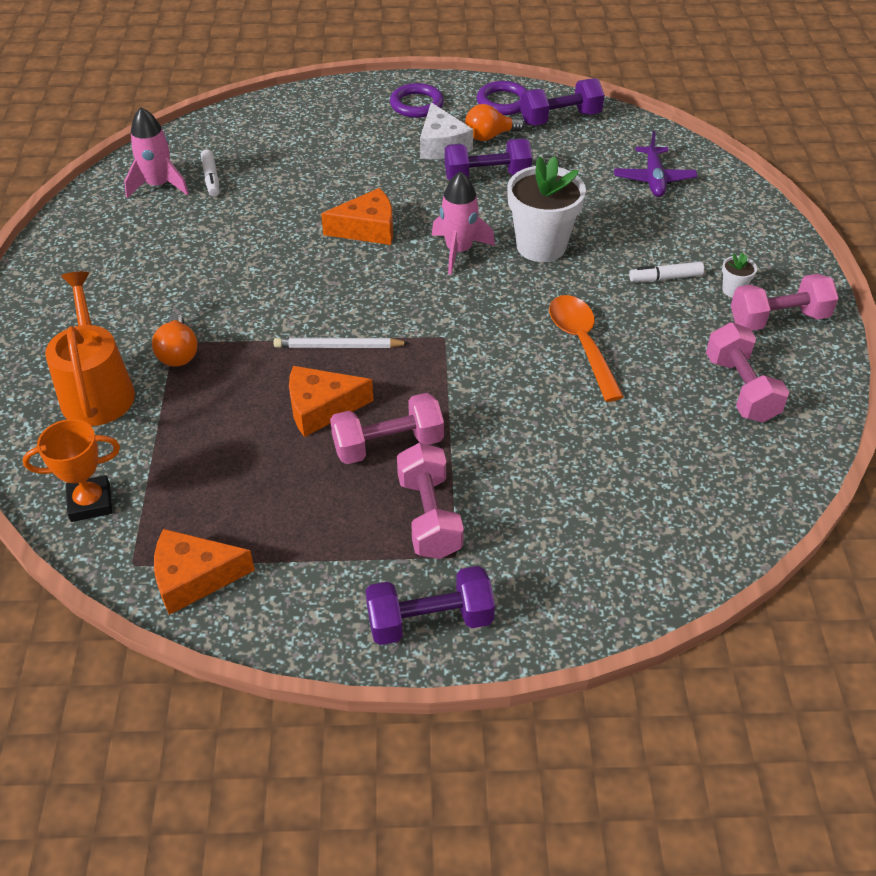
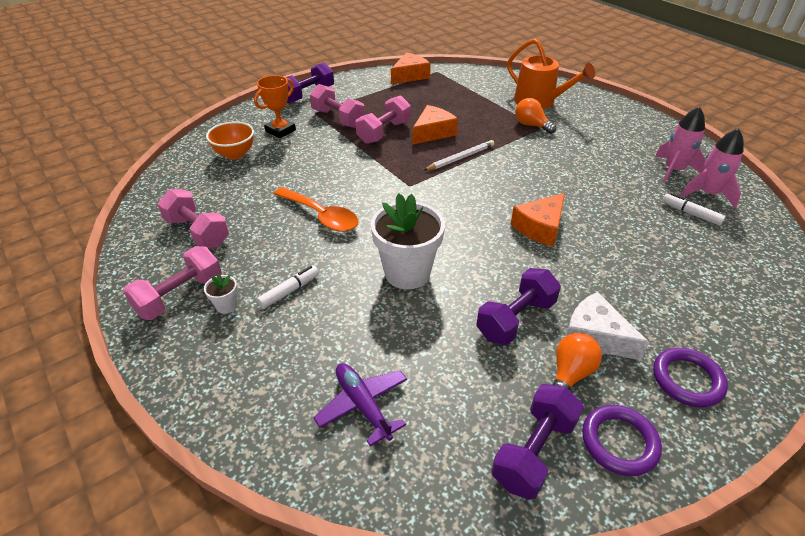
camera: 145 degrees right, 5 degrees down
orange trophy [23,419,120,522] -> orange trophy moved to [254,75,296,139]
pink rocket [432,171,495,275] -> pink rocket moved to [655,106,706,183]
none -> orange bowl [206,122,254,160]

